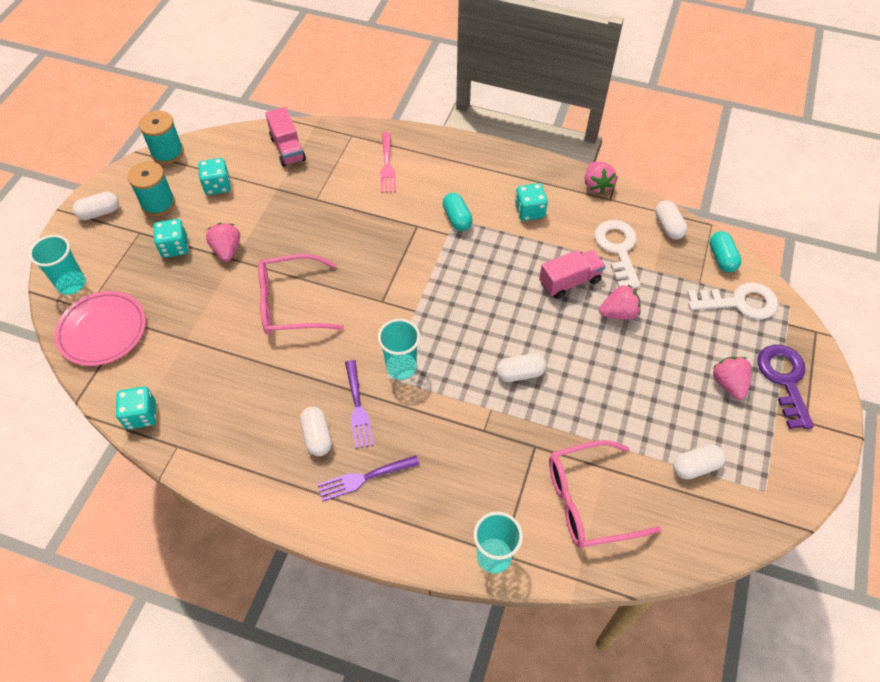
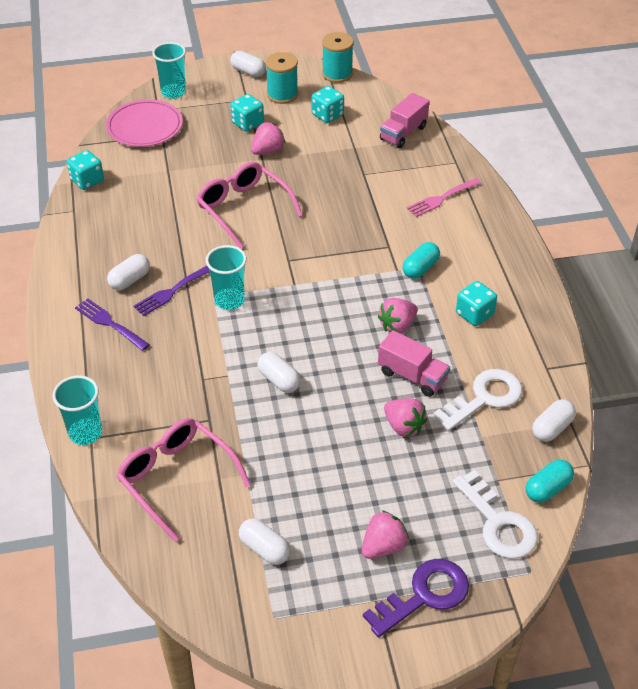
camera: 60 degrees right, 10 degrees down
pink strawberry [585,162,616,194] -> pink strawberry moved to [377,298,418,333]

